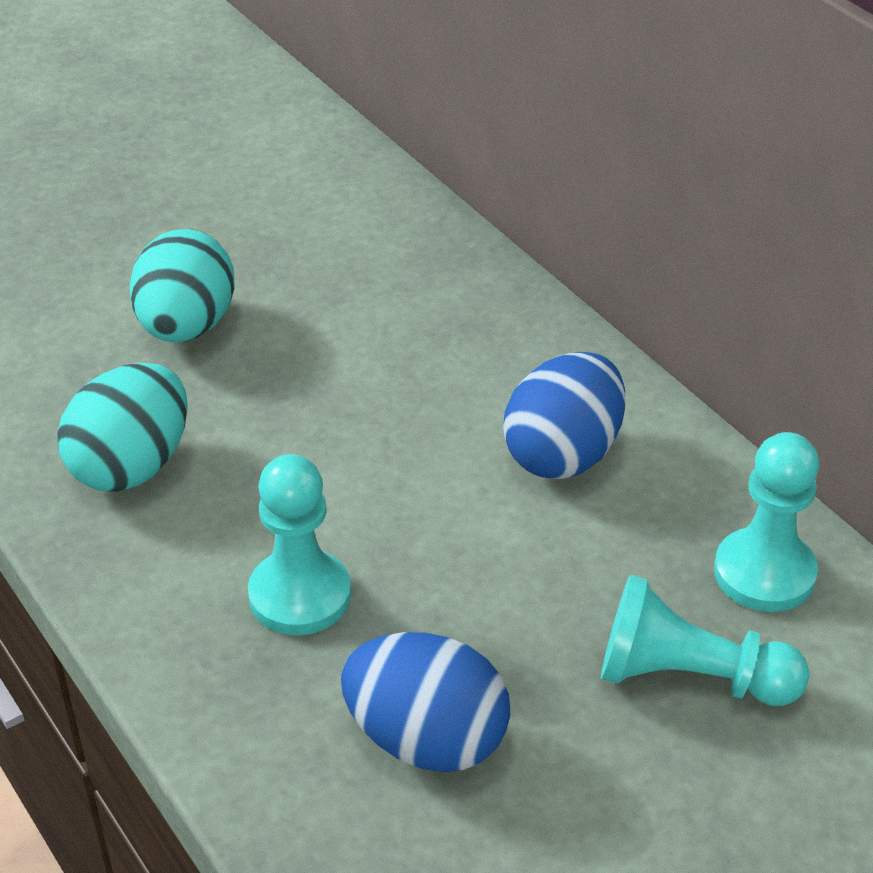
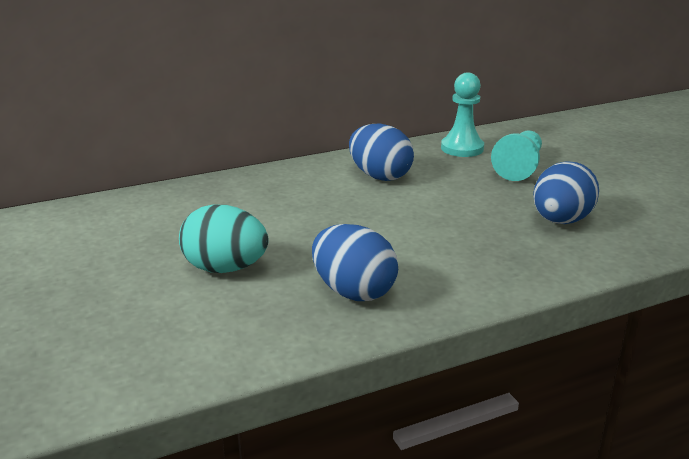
camera: 80 degrees left, 15 degrees down
turquoise egg [57,363,188,492] -> blue egg [312,224,398,301]
turquoise pawn [248,454,351,635] -> none

